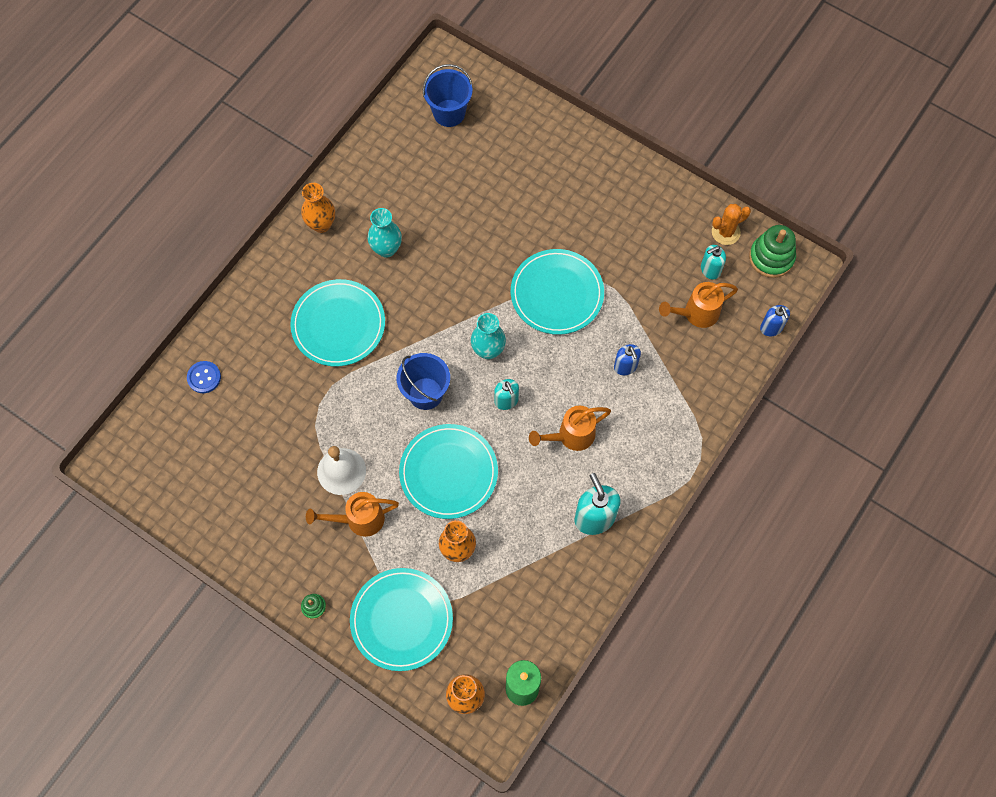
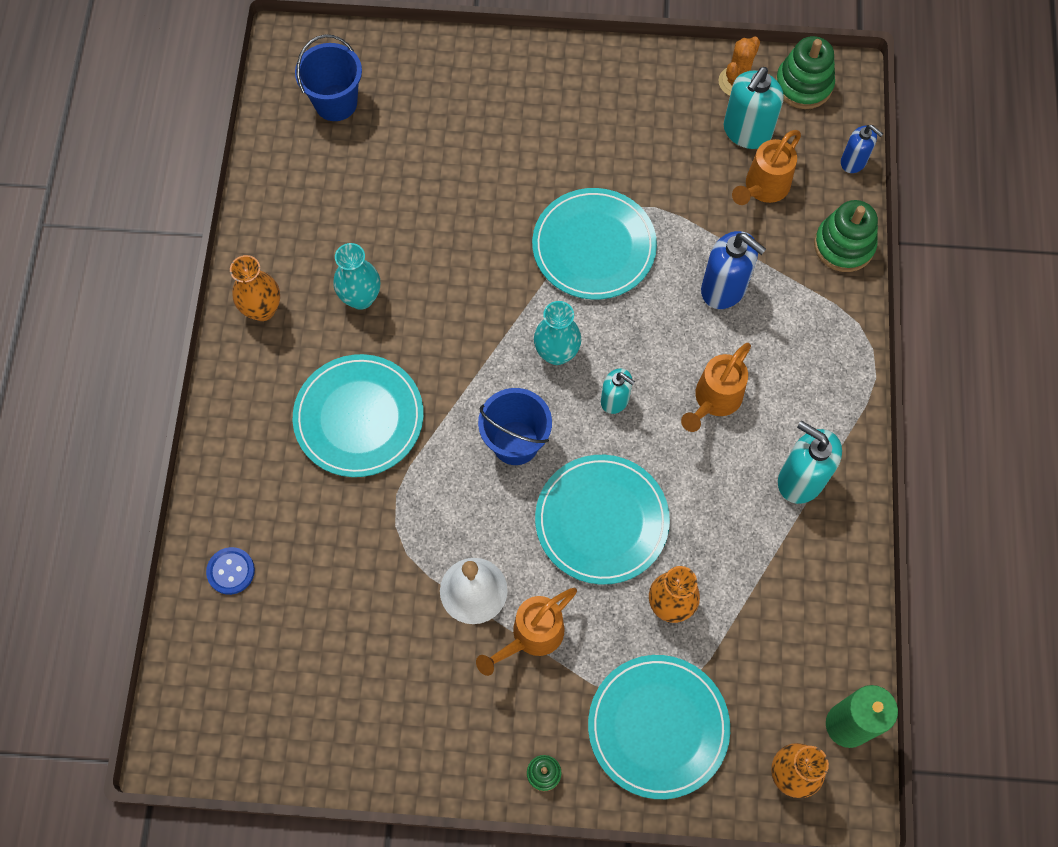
camera: 30 degrees left, 0 degrees up
blue soap dispenser [614,344,641,375] -> blue soap dispenser [701,231,766,309], size x1.66
turquoise soap dispenser [701,245,726,280] -> turquoise soap dispenser [723,67,784,149], size x1.66
none -> green stacking toy [814,200,878,272]

